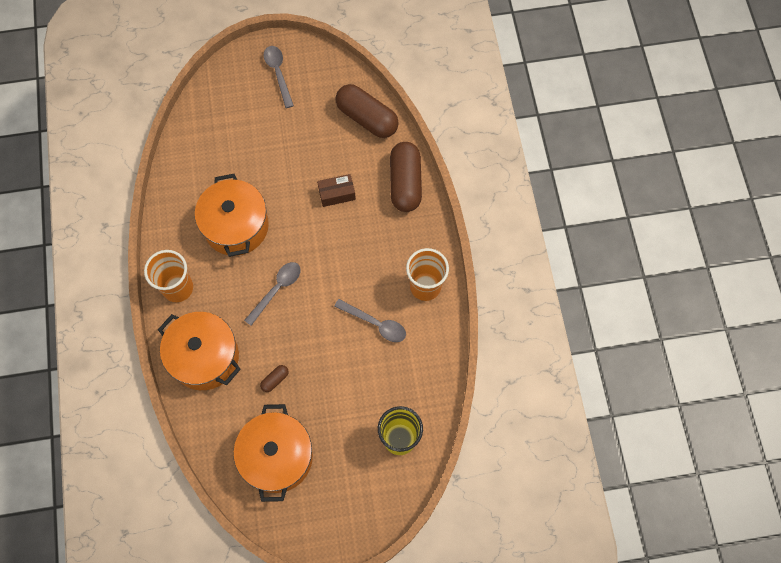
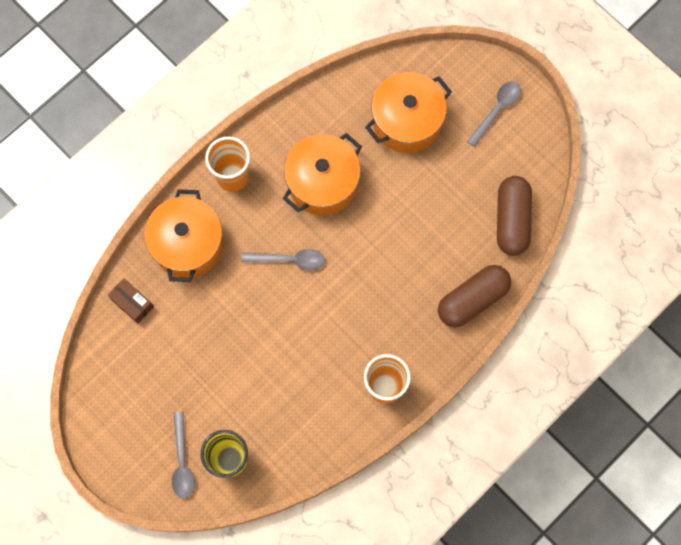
camera: 55 degrees right, 5 degrees up
orange pot [233,404,313,502] -> orange pot moved to [365,72,452,153]
brown capsule [260,365,289,392] -> none
brown box [317,174,356,207] -> brown box moved to [108,278,154,324]
grey spoon [334,299,406,342] -> grey spoon moved to [172,411,195,498]

